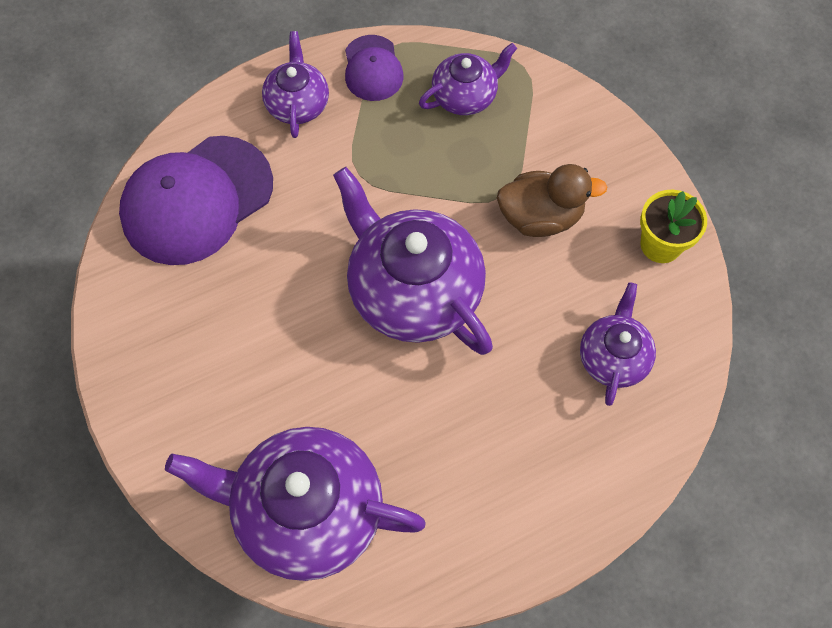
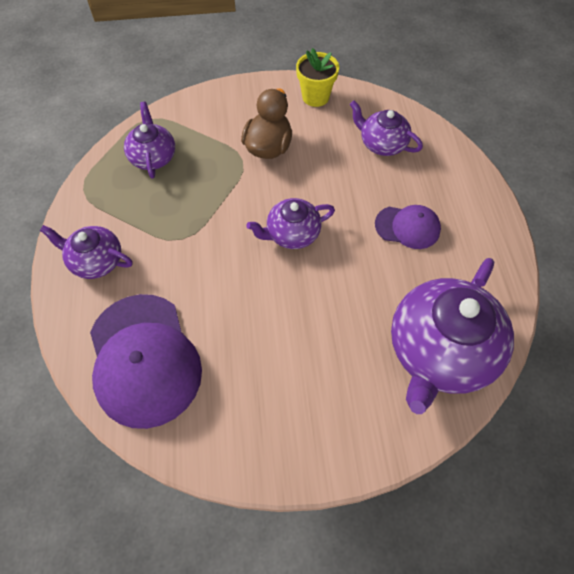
camera: 70 degrees left, 5 degrees down
purple teapot [333,167,493,355] -> purple teapot [246,198,335,249], size x0.54
purple cap [345,35,403,101] -> purple cap moved to [375,205,441,249]

